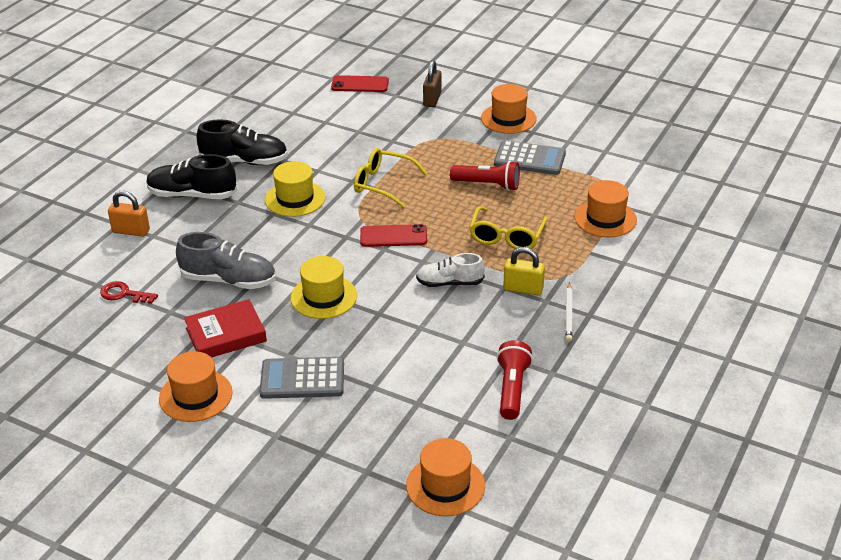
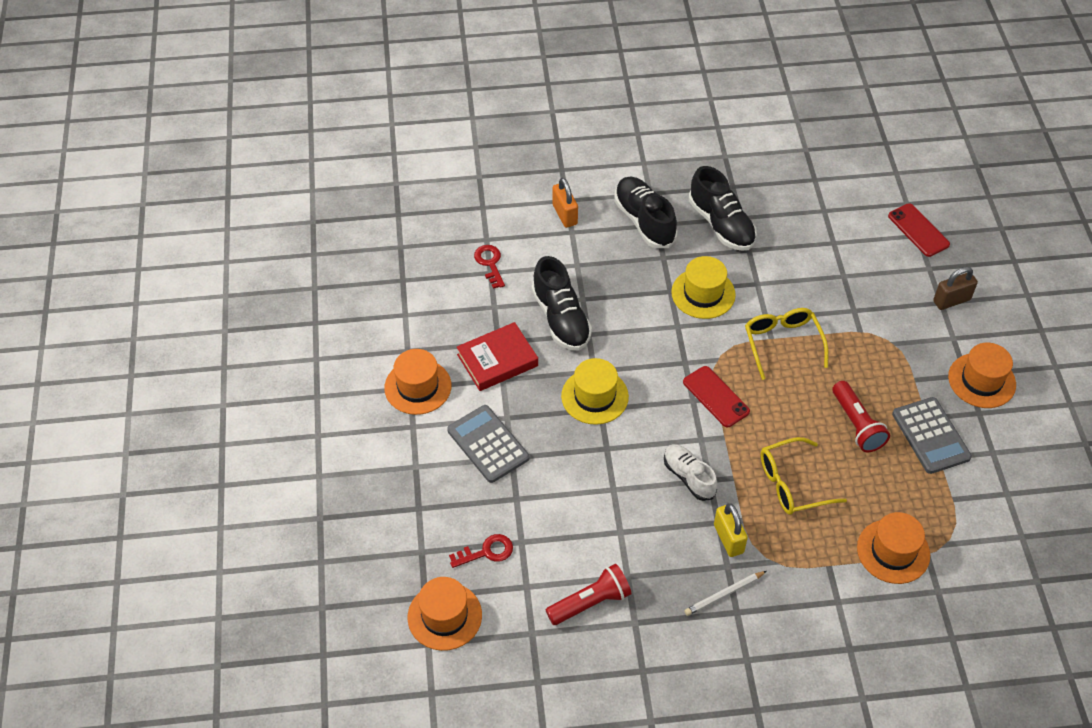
camera: 55 degrees right, 15 degrees up
grey shoe [176,232,276,289] -> black shoe [532,256,592,351]
red book [184,299,267,358] -> red book turned 60 degrees counterclockwise [457,322,538,391]
none -> red key [449,534,513,568]

